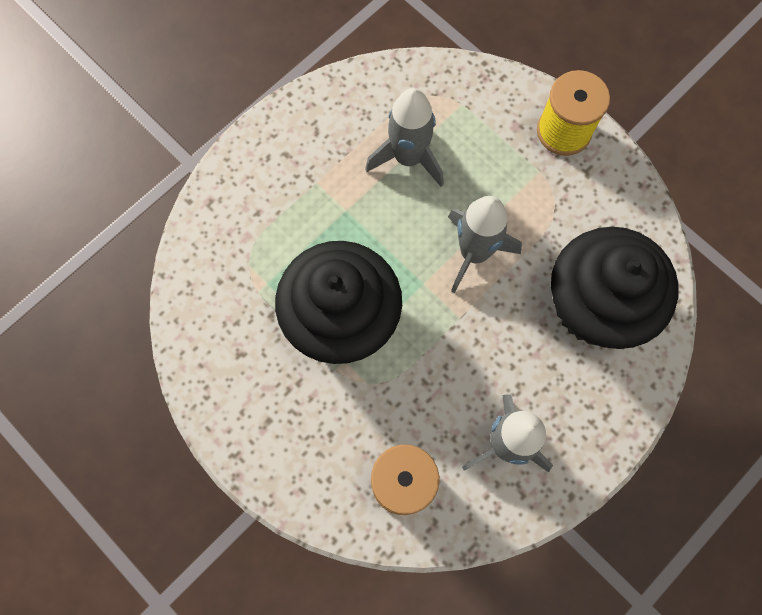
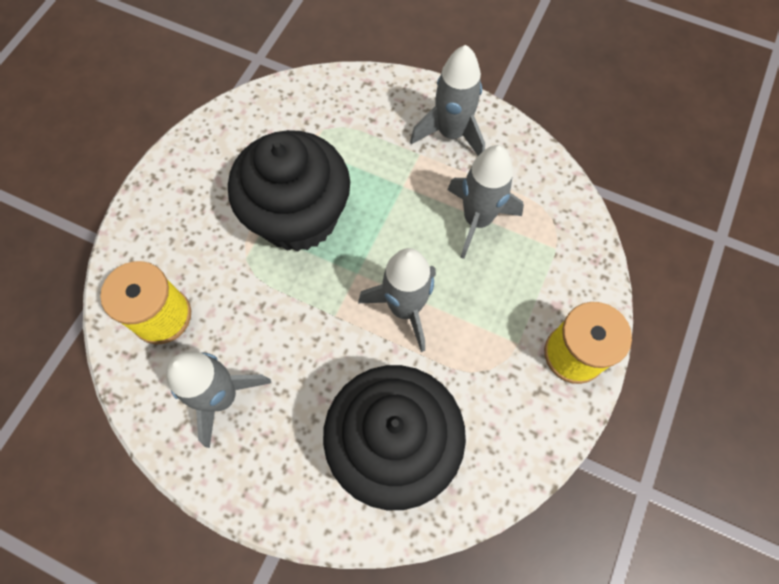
camera: 70 degrees right, 5 degrees down
none -> grey rocket [410,45,485,156]

